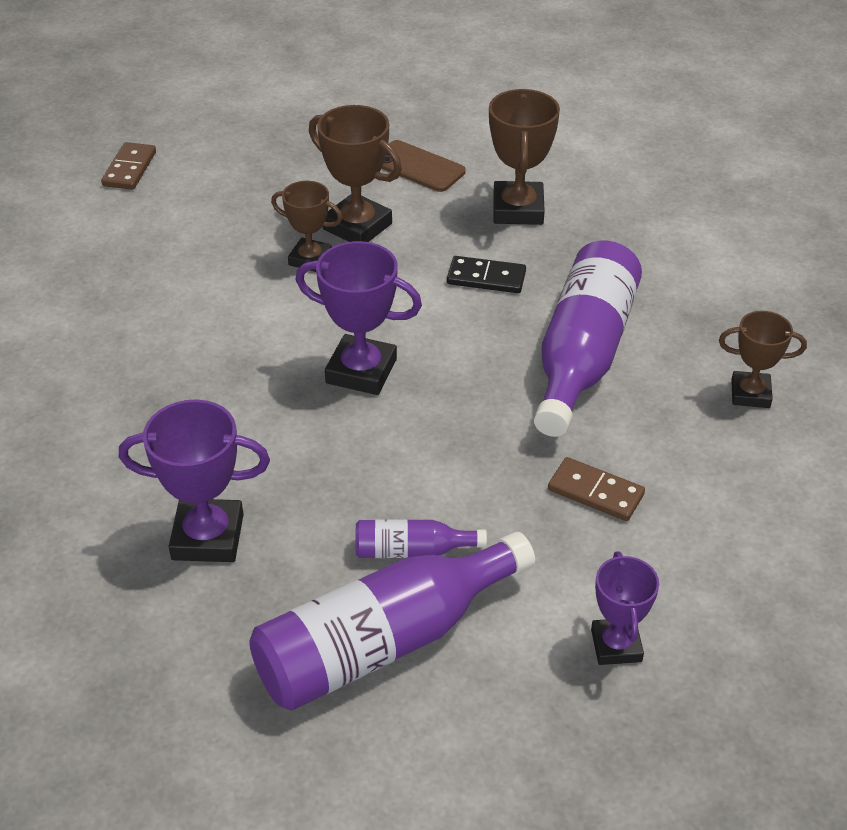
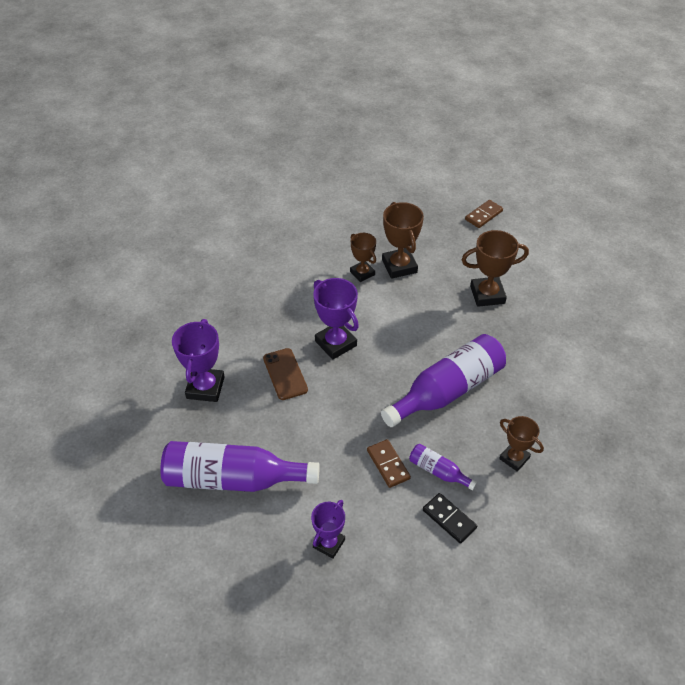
camera: 35 degrees right, 5 degrees up
brown domino [101,142,156,190] -> brown domino moved to [465,200,503,228]
purple trophy [119,400,270,562] -> purple trophy turned 60 degrees clockwise [172,319,225,402]
purple bottle [356,519,487,558] -> purple bottle moved to [409,444,477,490]
brown phone [382,140,466,192] -> brown phone moved to [263,348,308,400]
black domino [447,256,526,293] -> black domino moved to [423,493,477,544]
brown trophy [489,89,560,225] -> brown trophy turned 45 degrees clockwise [462,230,529,307]

